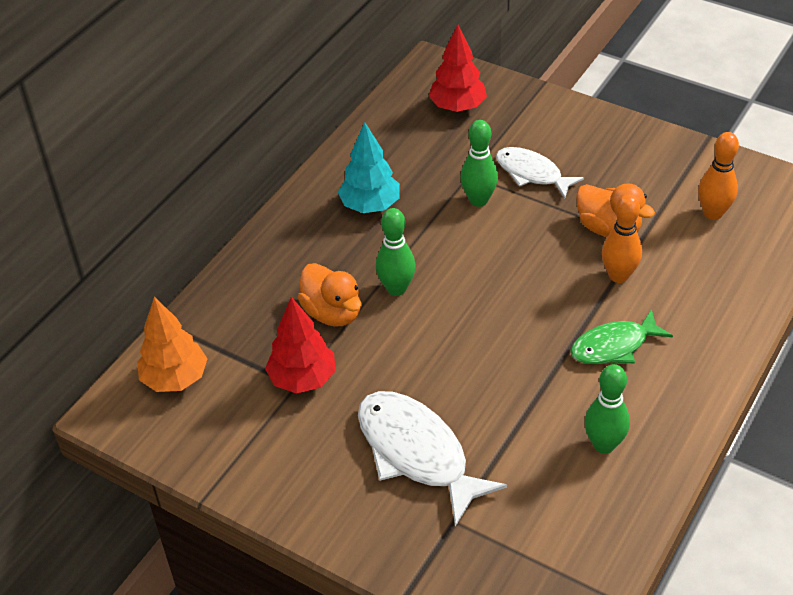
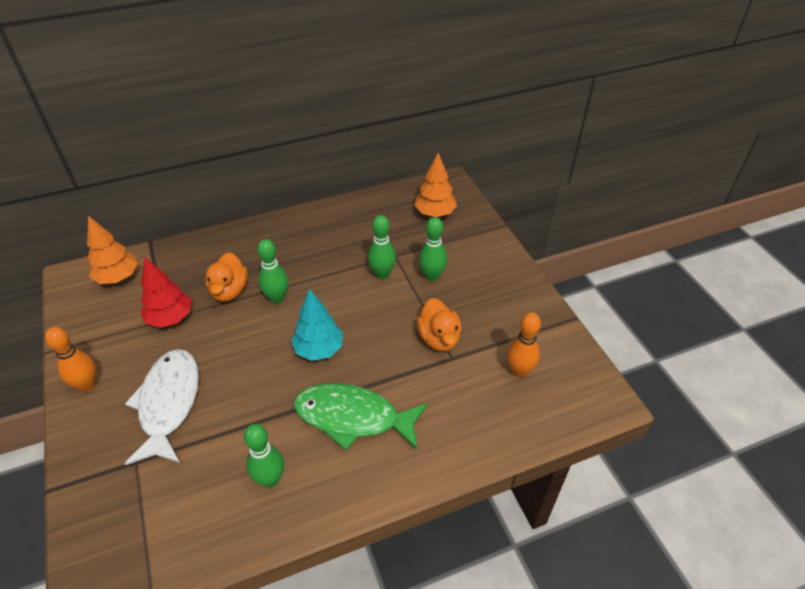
camera: 35 degrees right, 0 degrees up
turquoise tree [338,122,400,213] -> turquoise tree moved to [291,289,343,361]
red tree [429,24,487,112] -> orange tree [415,153,457,217]
white fish [496,147,584,199] -> green bowling pin [419,217,447,281]
green fish [570,309,673,364] -> green fish [294,383,428,450], size x1.58
orange bowling pin [602,194,642,283] -> orange bowling pin moved to [45,327,96,392]

